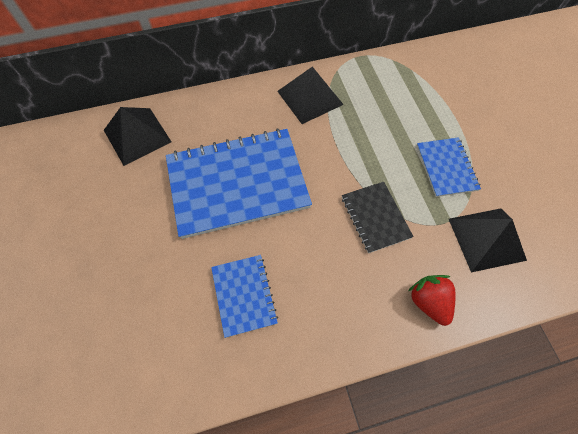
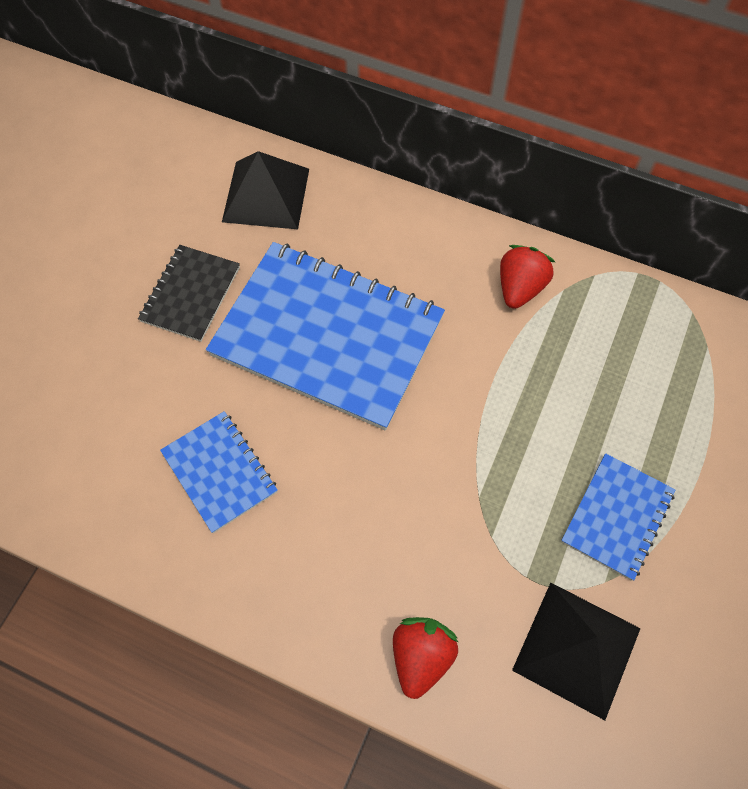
camera: 40 degrees right, 0 degrees up
blue notebook [211,255,278,338] -> blue notebook turned 60 degrees counterclockwise [160,411,278,533]
black pyramid [277,67,344,124] -> red strawberry [500,245,555,309]
black notebook [342,182,414,253] -> black notebook moved to [138,245,240,342]

